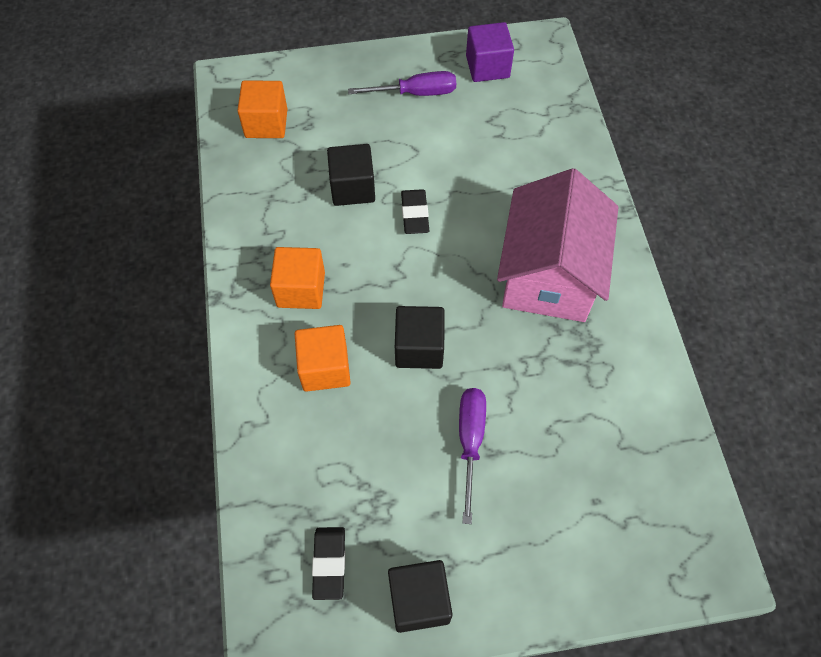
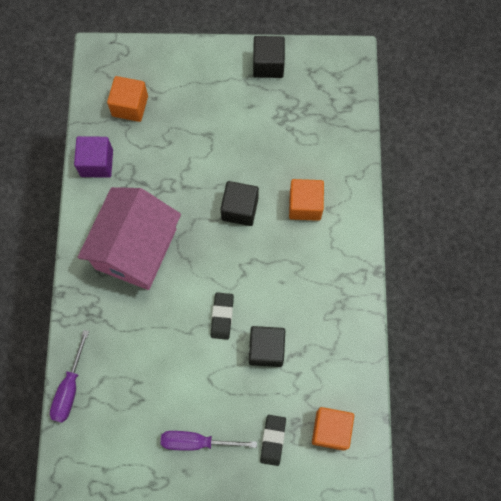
camera: 170 degrees left, 10 degrees up
orange cube [270,247,325,309] -> orange cube moved to [107,76,148,122]
black eraser [312,527,345,600] -> black eraser moved to [260,415,286,466]
purple screwdriver [459,388,486,524] -> purple screwdriver moved to [50,330,89,423]
purple cube [466,22,514,82] -> purple cube moved to [74,136,113,178]

